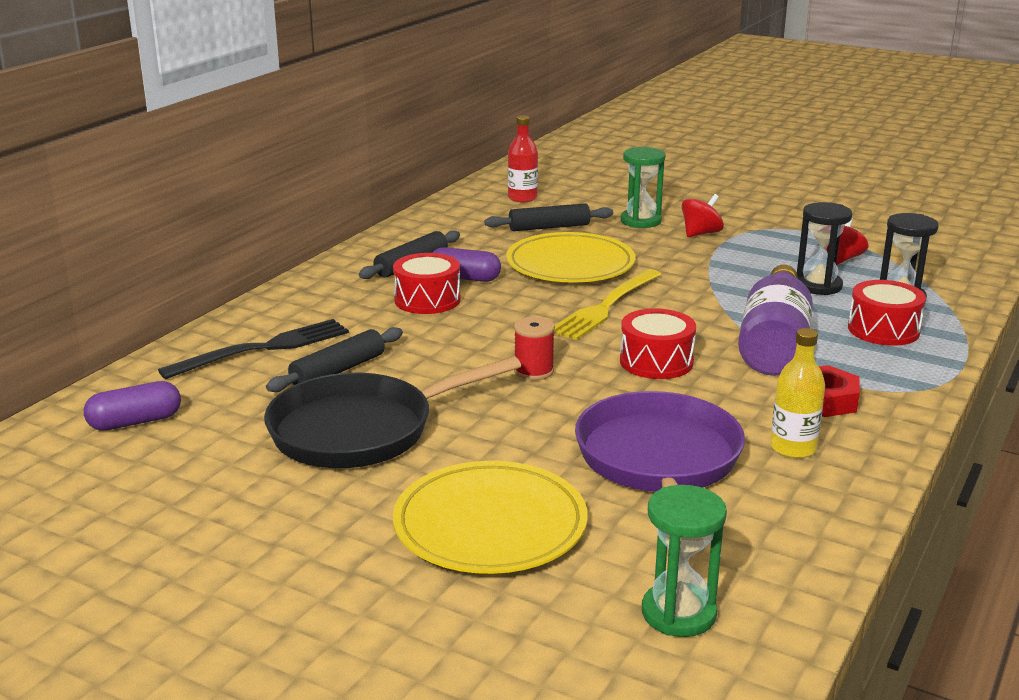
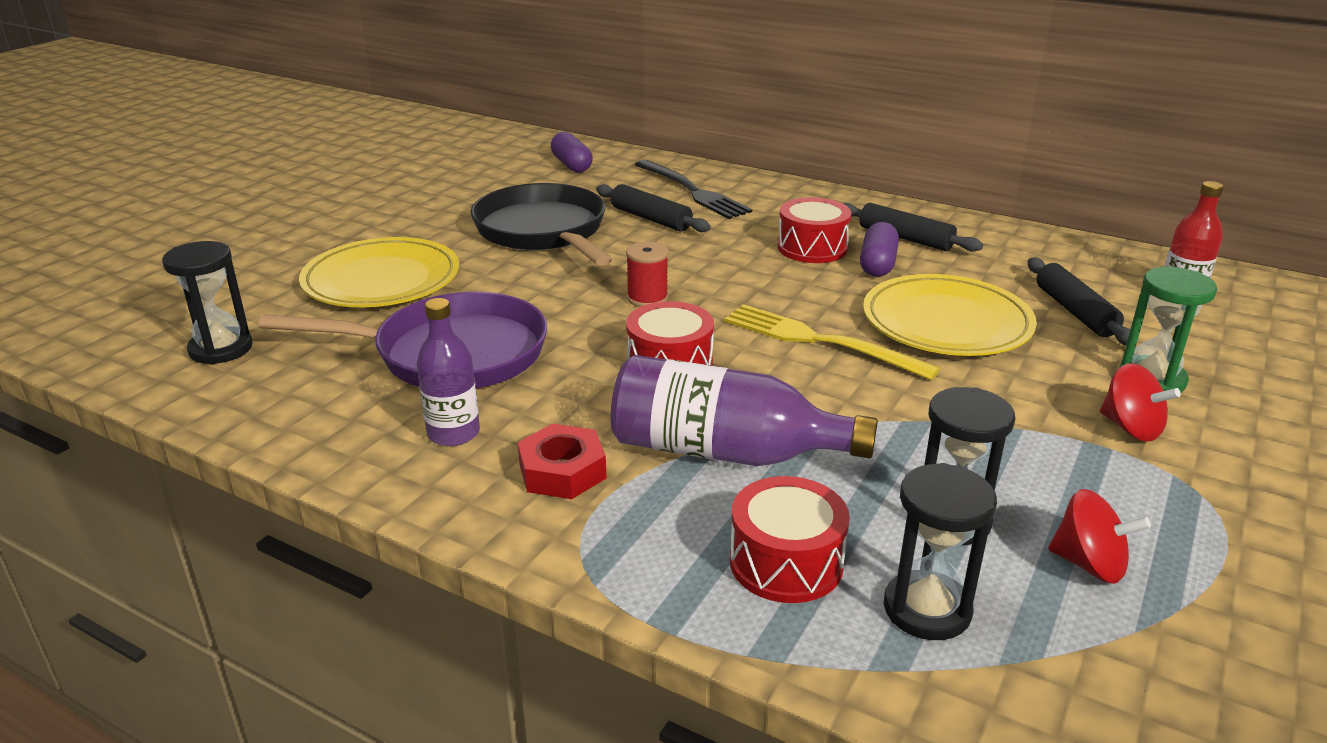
camera: 90 degrees right, 5 degrees up
green hourglass [642,485,727,637] -> black hourglass [162,241,253,365]
yellow bottle [770,328,825,458] -> purple bottle [417,298,480,446]

